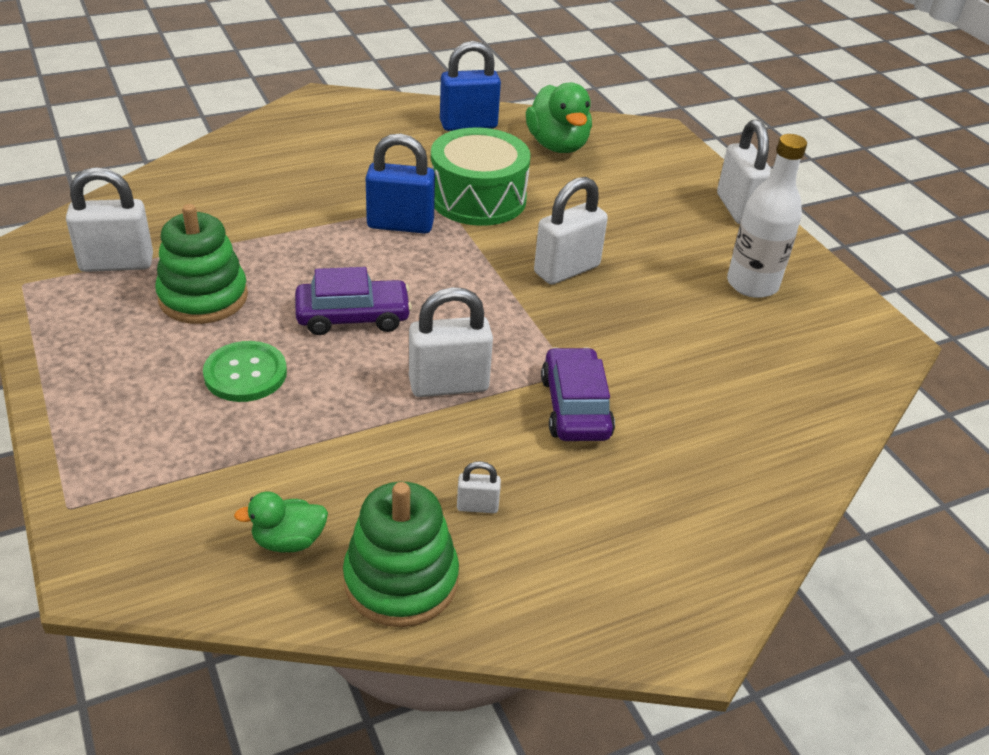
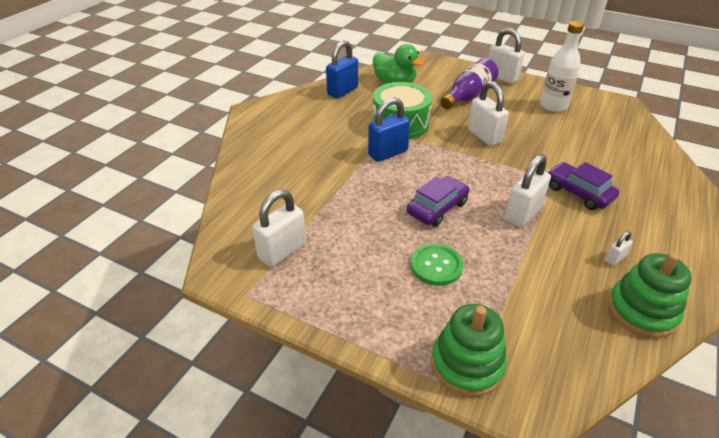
camera: 35 degrees left, 0 degrees up
green stacking toy [155,204,248,324] -> green stacking toy moved to [431,304,507,397]
green duck [234,492,328,552] -> none
white padlock [534,177,608,285] -> white padlock turned 45 degrees counterclockwise [468,81,509,146]
none -> purple bottle [441,58,498,109]

